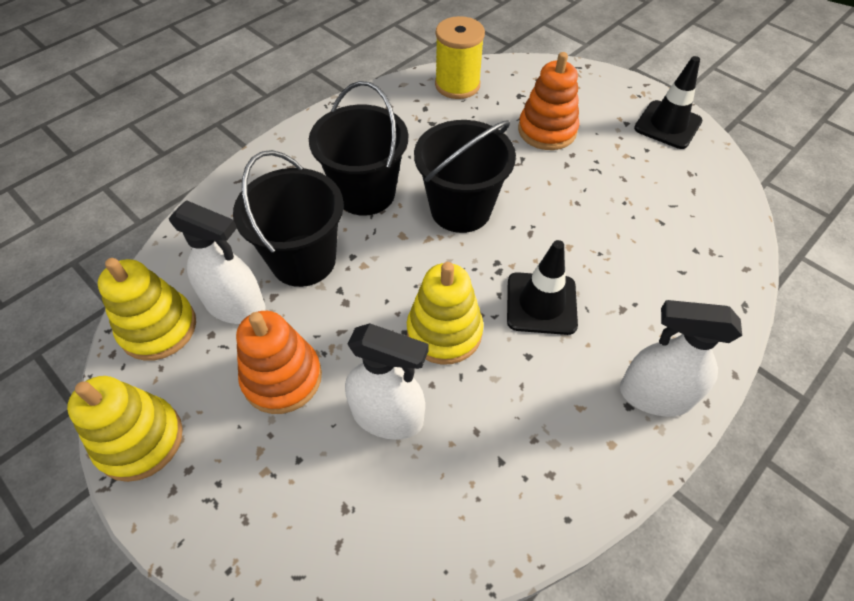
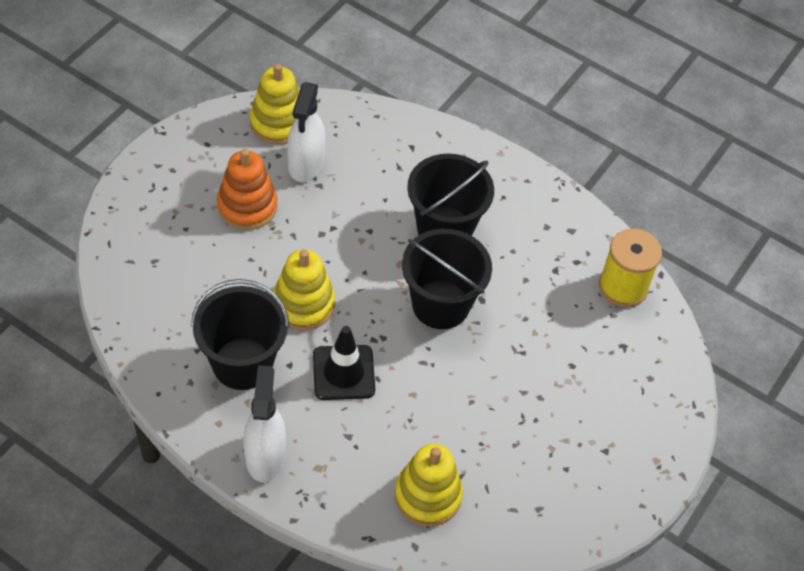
camera: 75 degrees right, 0 degrees up
yellow stacking toy [67,376,183,482] -> yellow stacking toy moved to [395,444,463,526]
black bucket [233,150,344,287] -> black bucket moved to [191,279,290,390]
white spray bottle [345,323,429,440] -> none
orange stacking toy [518,52,579,150] -> none
black traffic cone [634,56,702,149] -> none

